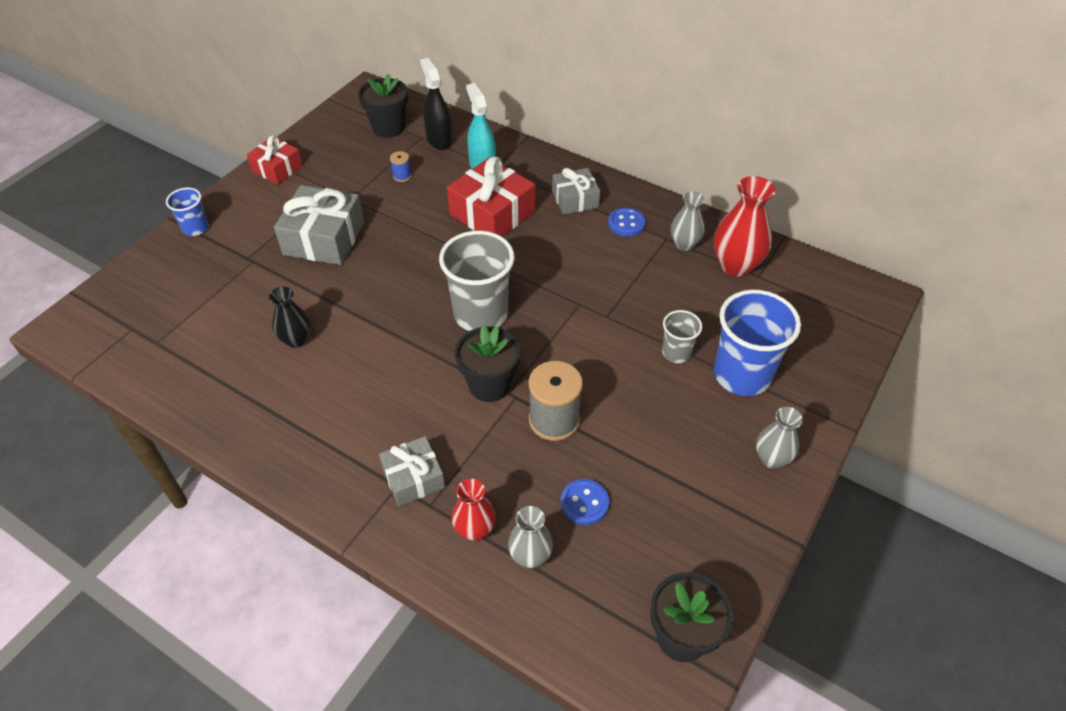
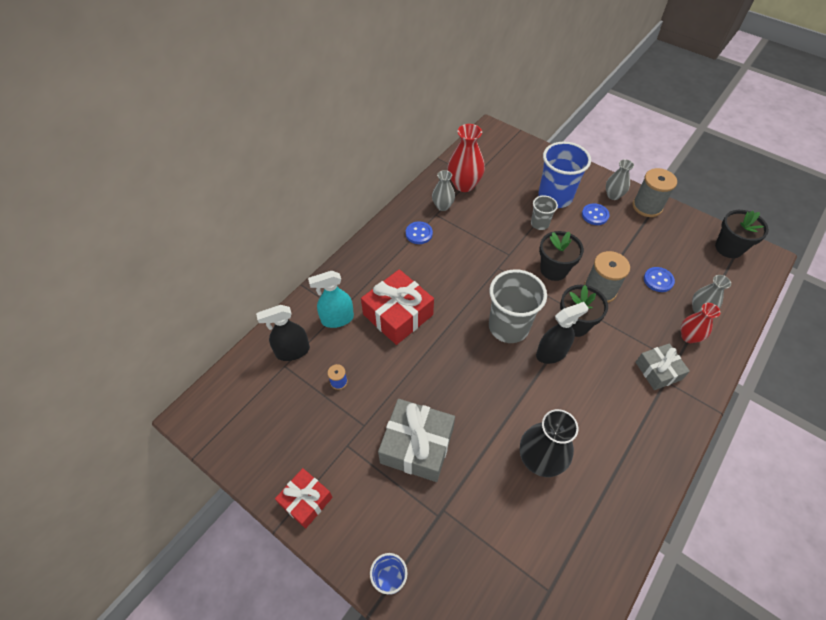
camera: 85 degrees left, 5 degrees up
black vase [269,287,311,348] -> black vase [520,409,578,477], size x1.63
black flower pot [358,74,408,138] -> black flower pot moved to [539,231,584,281]
grey gift [552,168,600,215] -> none
none -> black spray bottle [536,302,588,364]
none -> blue button [582,203,610,225]
none -> grey spool [633,168,677,217]

